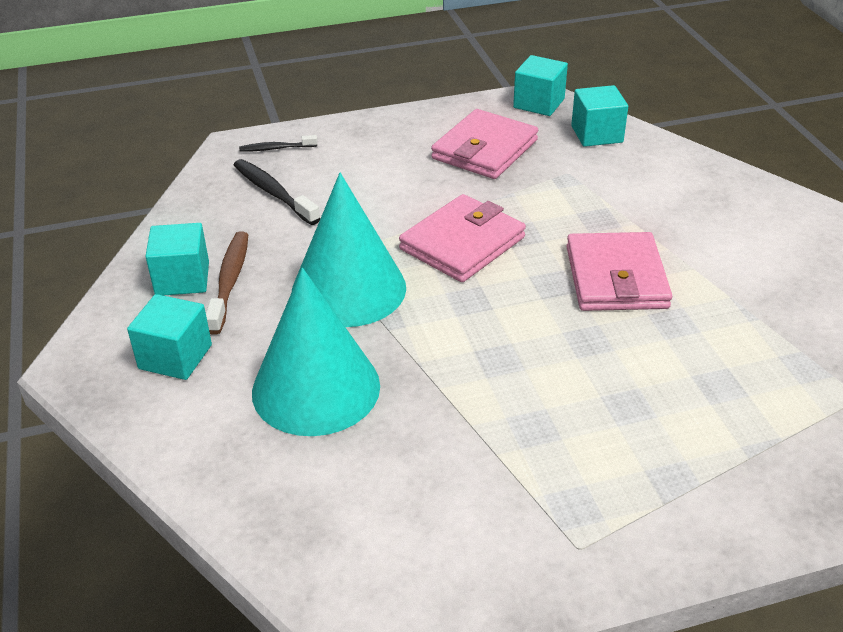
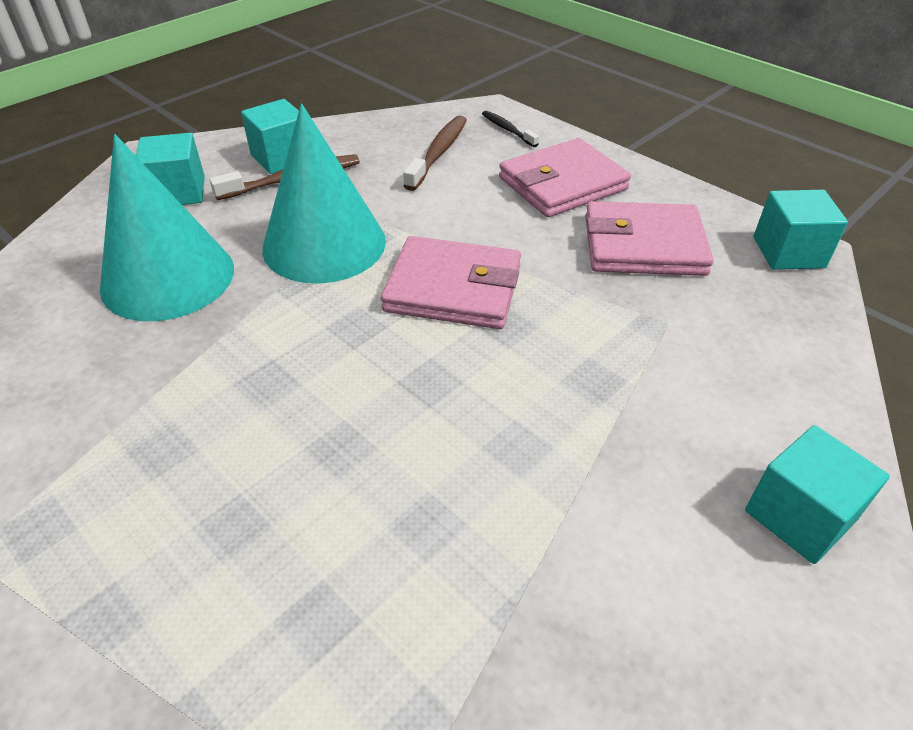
camera: 60 degrees right, 5 degrees up
black toothbrush [234,159,320,225] -> brown toothbrush [403,116,467,191]
pink wallet [566,232,672,311] -> pink wallet moved to [499,138,631,217]
turquoise cube [571,85,628,147] -> turquoise cube moved to [745,425,890,564]

